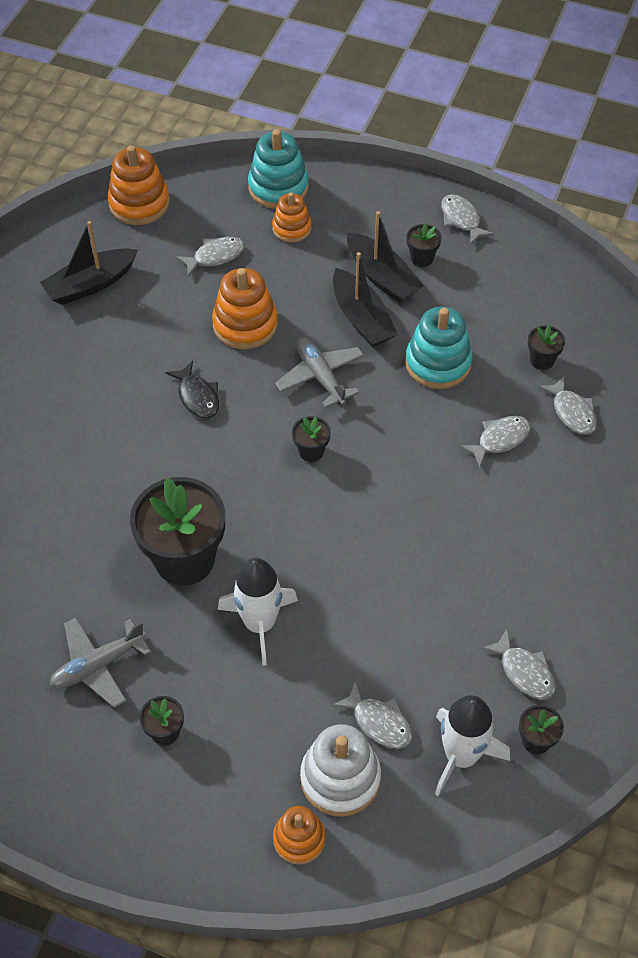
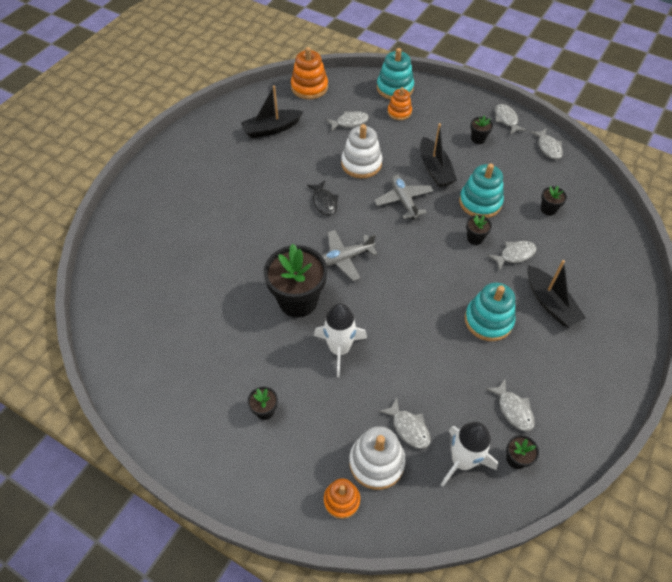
camera: 10 degrees right, 0 degrees up
grey plane [50,617,151,708] -> grey plane moved to [322,230,378,281]
orange stacking toy [212,268,278,349] -> white stacking toy [341,124,382,178]
black flower pot [292,416,331,462] -> black flower pot moved to [466,215,492,245]
black boat [347,211,424,303] -> black boat moved to [527,260,586,327]
grey fish [538,376,597,435] -> grey fish moved to [530,128,563,159]
none -> turquoise stacking toy [465,282,515,341]

